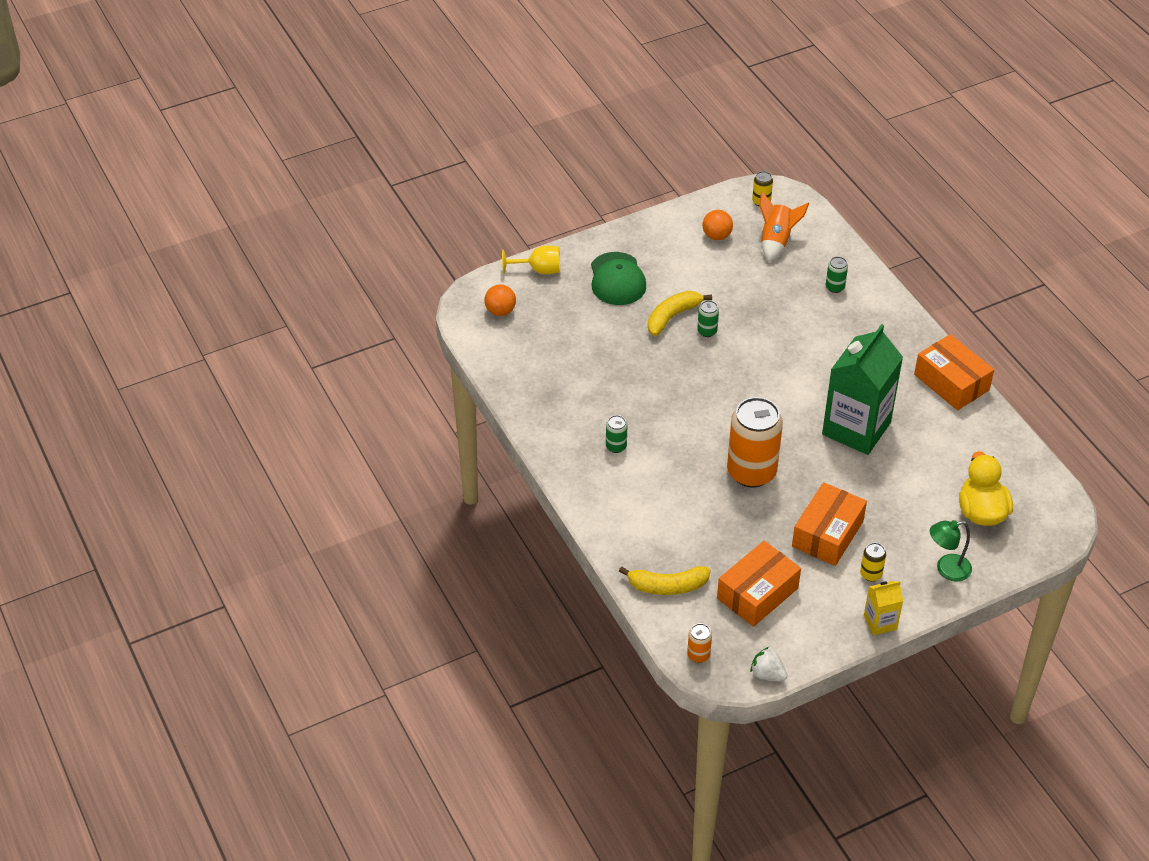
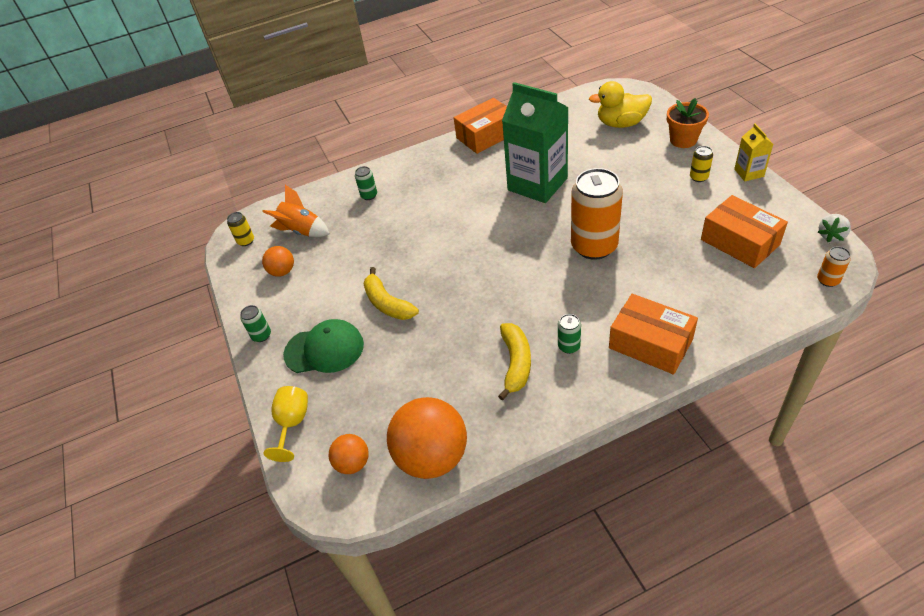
camera: 80 degrees left, 0 degrees up
yellow banana [619,566,711,595] -> yellow banana moved to [498,323,531,401]
green can [697,300,719,337] -> green can moved to [240,305,271,342]
orange box [792,482,867,566] -> orange box moved to [609,294,698,375]
green lamp [930,520,972,582] -> orange flower pot [667,98,709,148]
none -> orange ball [387,397,467,479]

